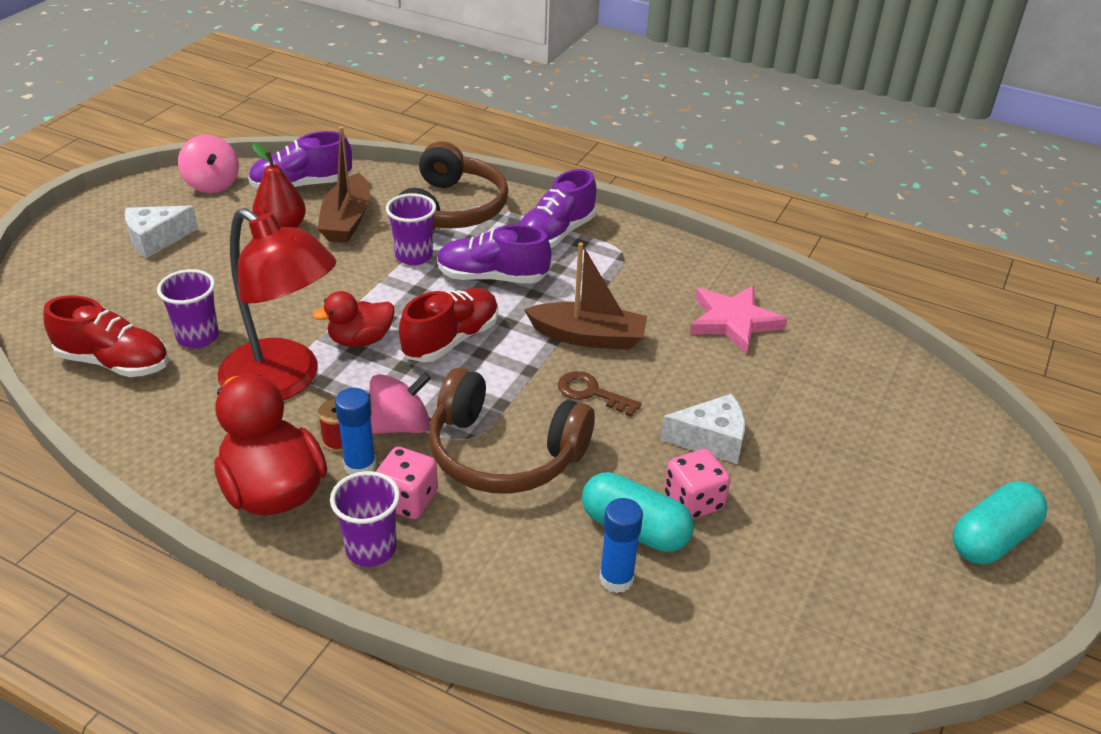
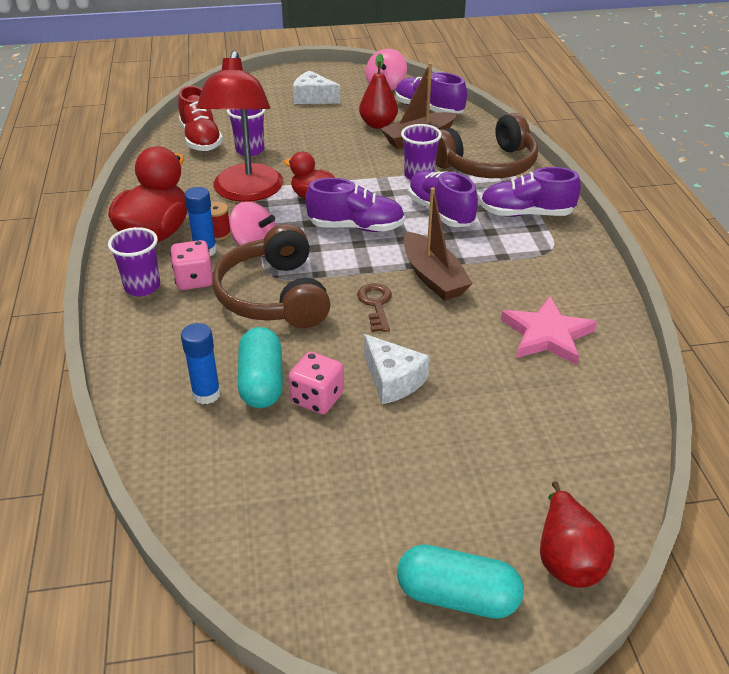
camera: 55 degrees right, 0 degrees up
red shoe [399,288,498,362] -> purple shoe [306,178,405,232]
none -> red pear [540,481,615,588]

